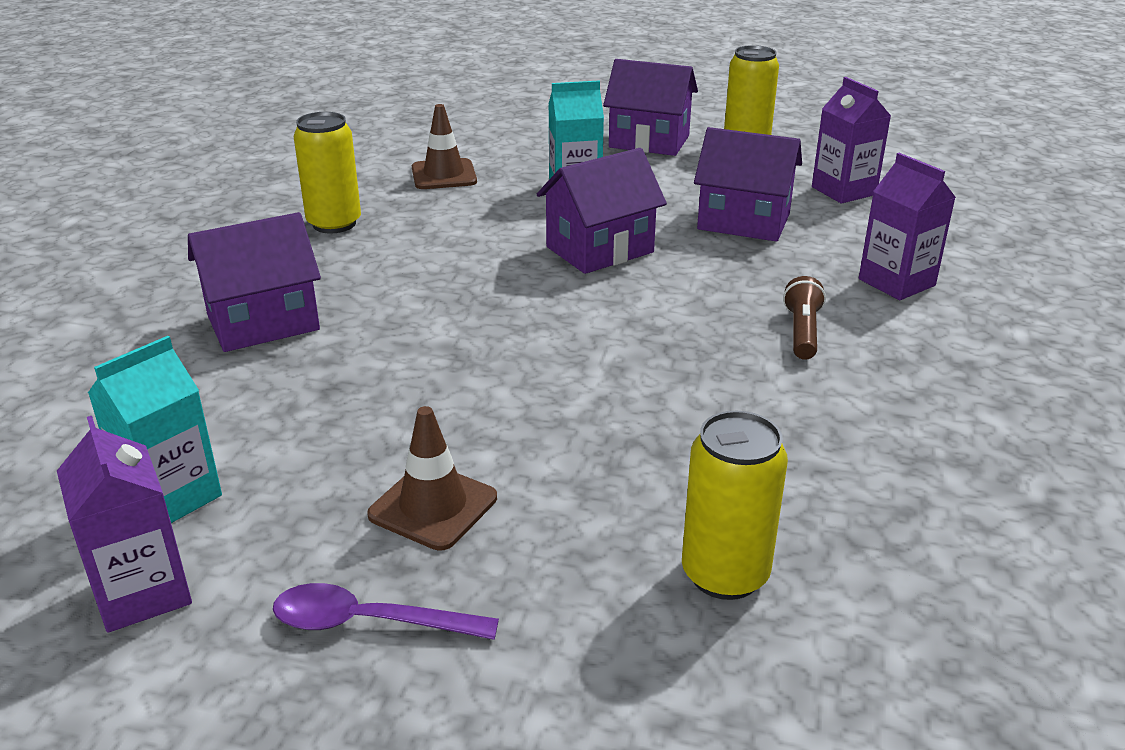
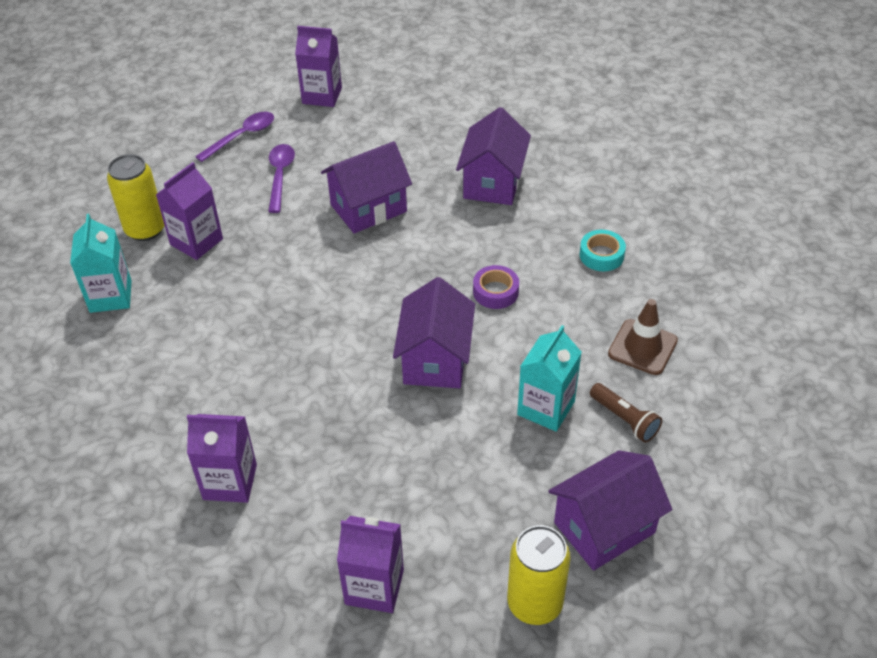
camera: 130 degrees right, 15 degrees up
turquoise carton [88,336,222,523] -> turquoise carton moved to [70,214,132,313]
yellow can [294,112,361,233] -> turquoise tape [580,230,626,271]
brown traffic cone [367,406,497,551] -> purple spoon [268,144,295,213]
purple house [694,127,802,242] -> purple house moved to [321,141,412,233]
brown flashlight [783,276,826,360] -> brown flashlight moved to [590,383,662,443]
none -> purple carton [156,162,223,260]
none -> purple tape [473,265,519,309]

